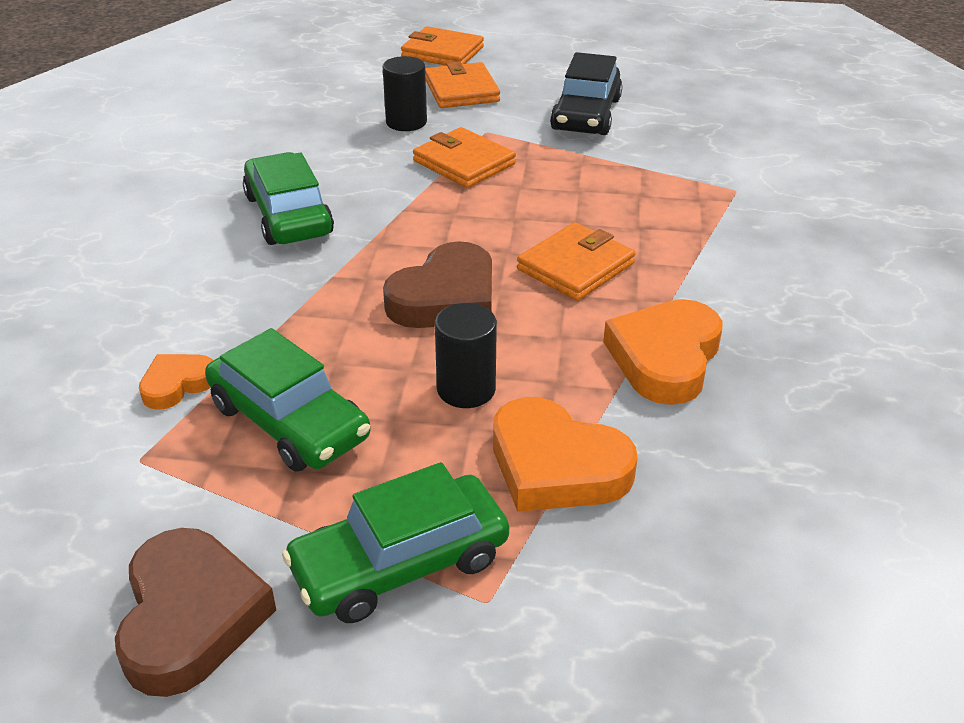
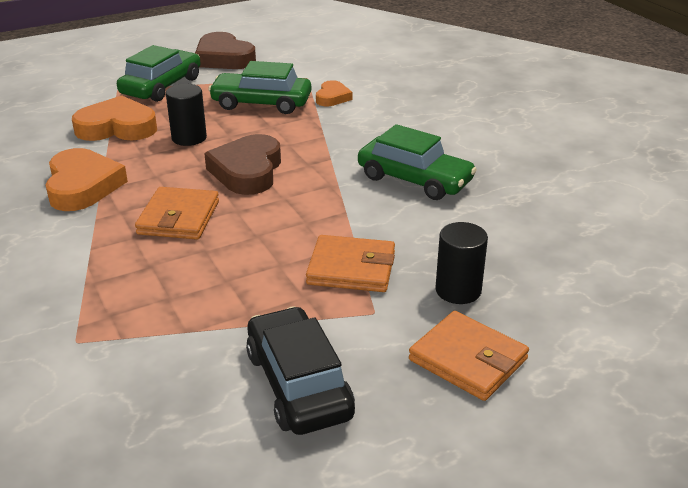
camera: 145 degrees right, 5 degrees down
orange wallet [401,26,484,66] -> none

